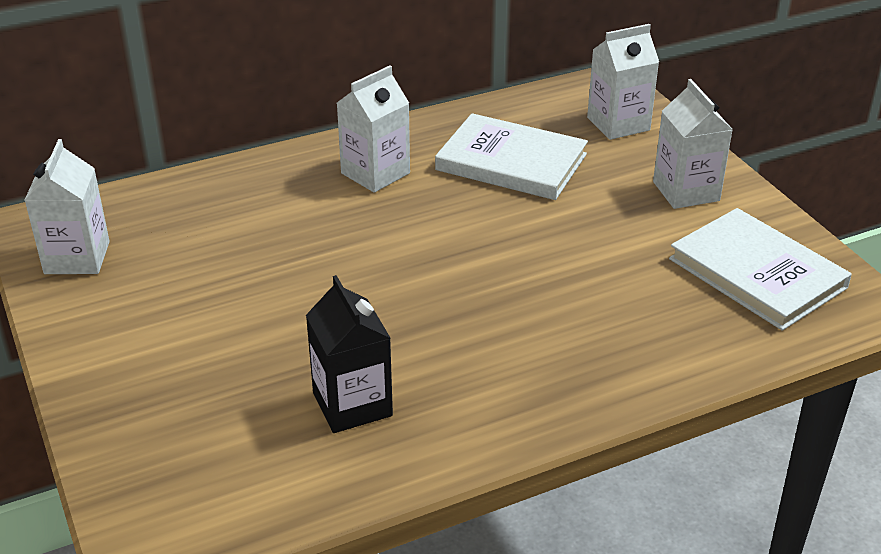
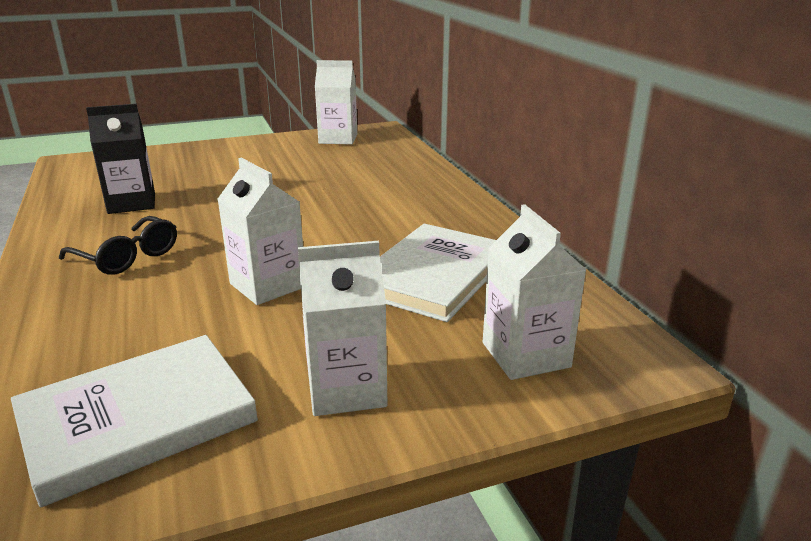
camera: 95 degrees right, 10 degrees down
white carton [337,65,410,193] -> white carton moved to [217,158,303,305]
none -> black glasses [59,216,177,275]

